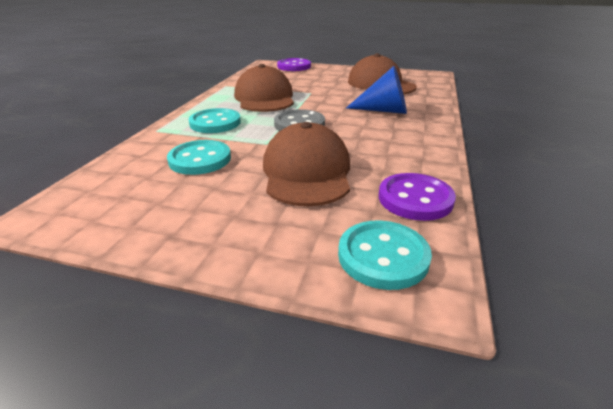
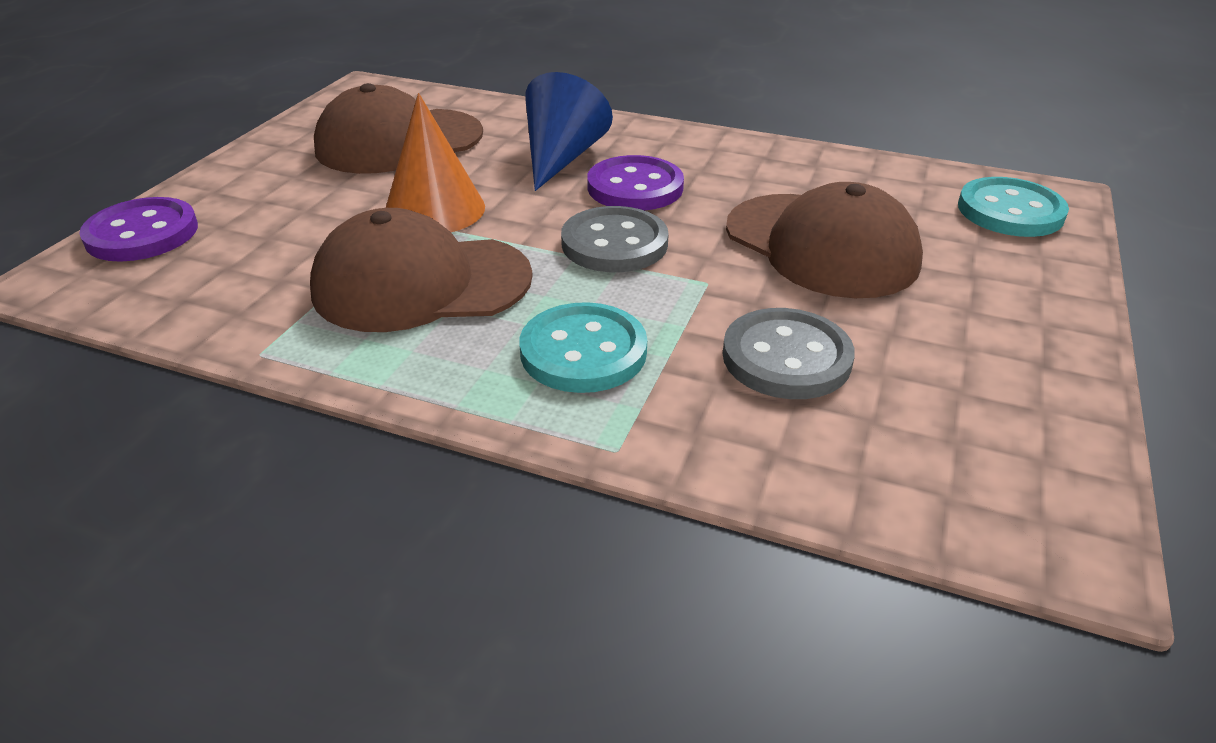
camera: 85 degrees left, 5 degrees up
turquoise button [167,140,231,175] -> grey button [723,308,855,399]
brown cap [263,122,350,206] -> brown cap turned 135 degrees counterclockwise [726,182,923,298]
purple button [379,173,456,221] -> purple button moved to [587,155,684,210]
none -> orange cone [386,93,485,232]

